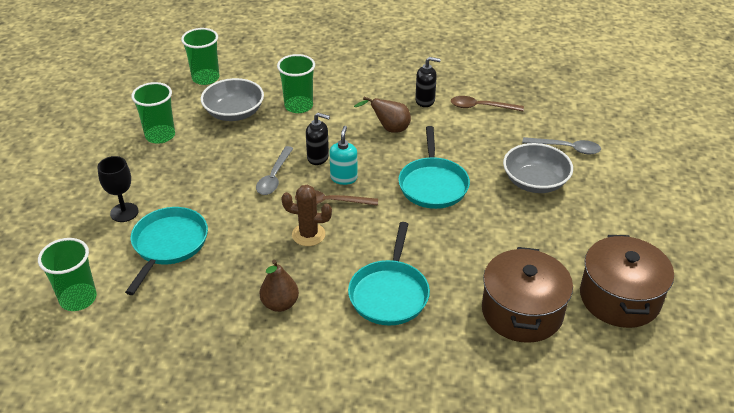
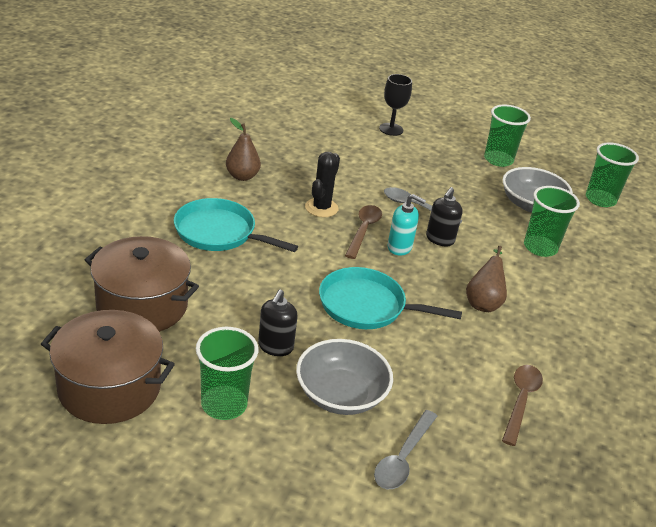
camera: 100 degrees right, 5 degrees down
green cup [38,238,97,311] -> green cup moved to [196,327,259,420]
turquoise pan [125,207,208,295] -> none
brown cactus [281,185,332,246] -> black cactus [305,152,340,217]
black soap dispenser [415,57,441,107] -> black soap dispenser moved to [258,289,298,356]

